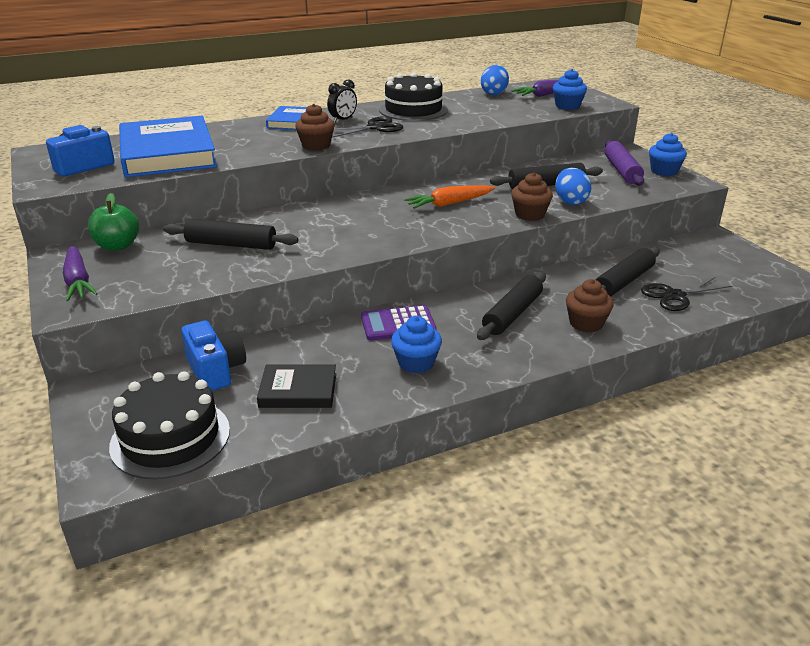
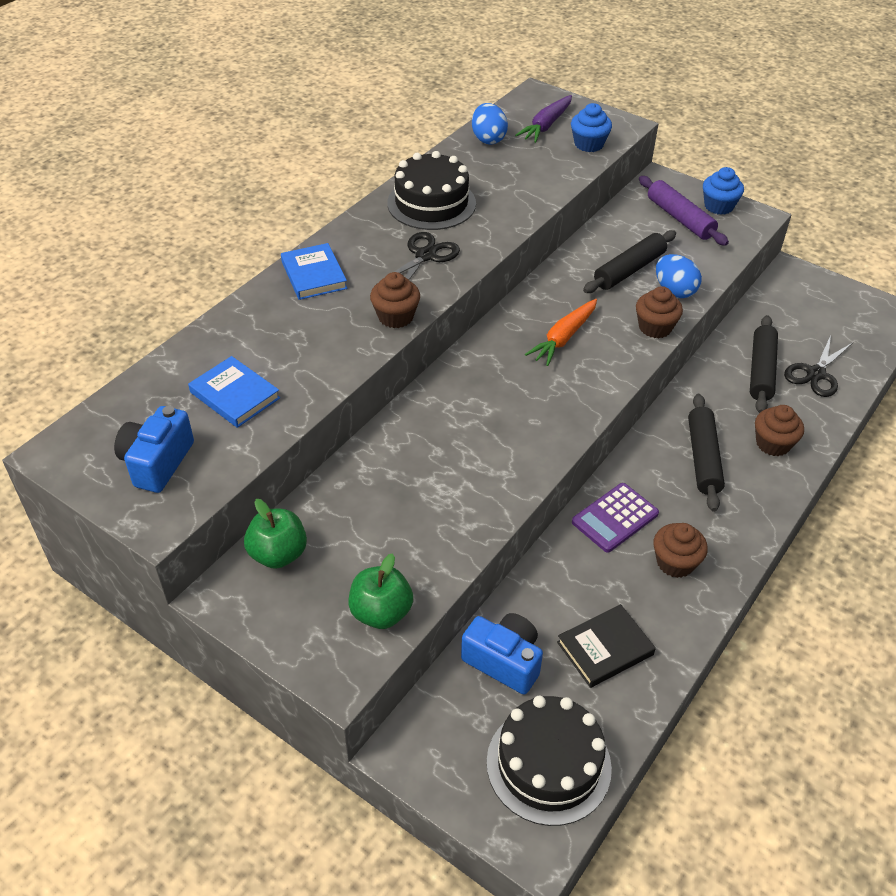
camera: 30 degrees left, 15 degrees up
purple carrot [63,245,98,301] -> none
blue book [119,116,217,177] -> blue book [188,356,280,428], size x0.49
black rolling pin [163,219,299,250] -> none
black clock [327,79,357,123] -> none
blue cupcake [391,316,442,373] -> brown cupcake [654,523,708,578]
none -> green apple [348,553,413,629]

